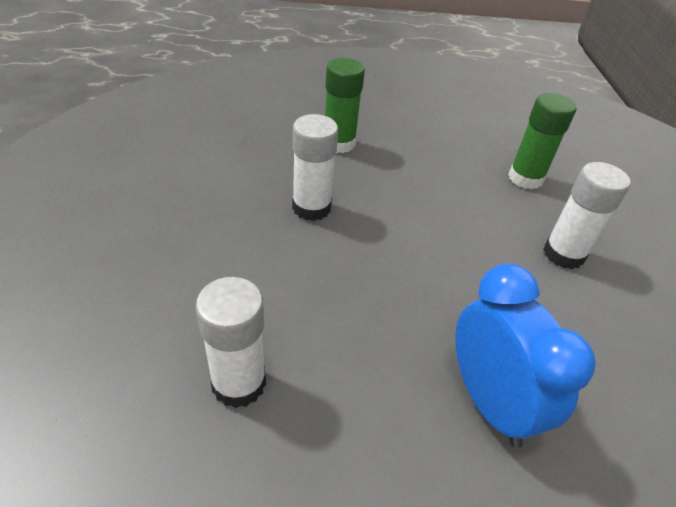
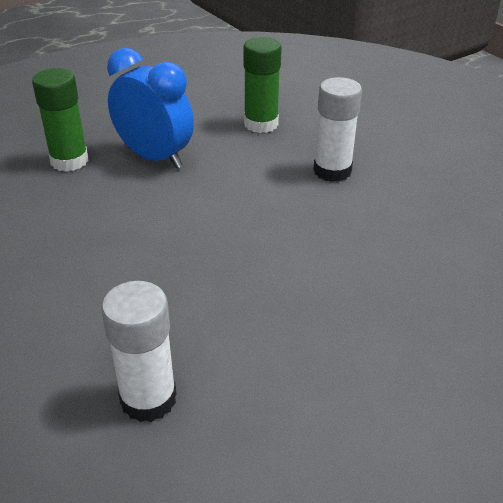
camera: 30 degrees left, 5 degrees down
white glue stick [292,114,338,221] -> none
blue clock [455,264,596,448] -> blue clock moved to [107,48,194,169]

